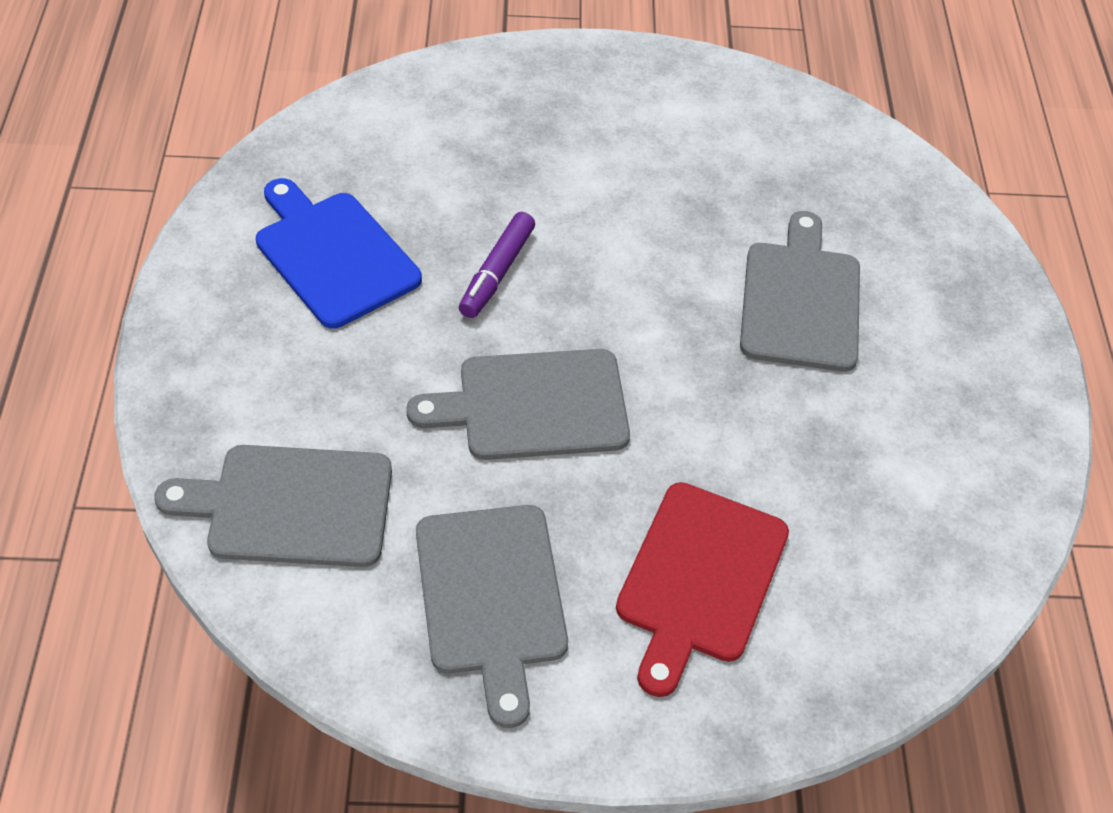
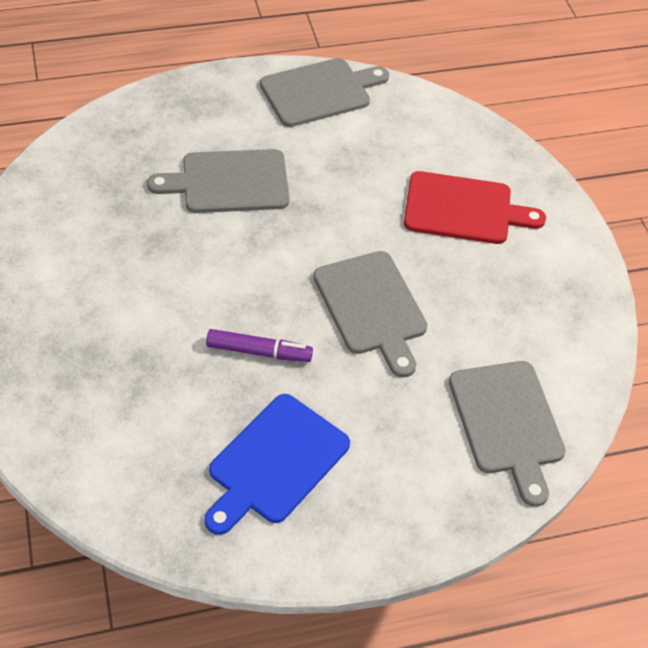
camera: 105 degrees left, 0 degrees up
grey cutting board [416,505,568,728] -> grey cutting board moved to [260,58,389,127]

